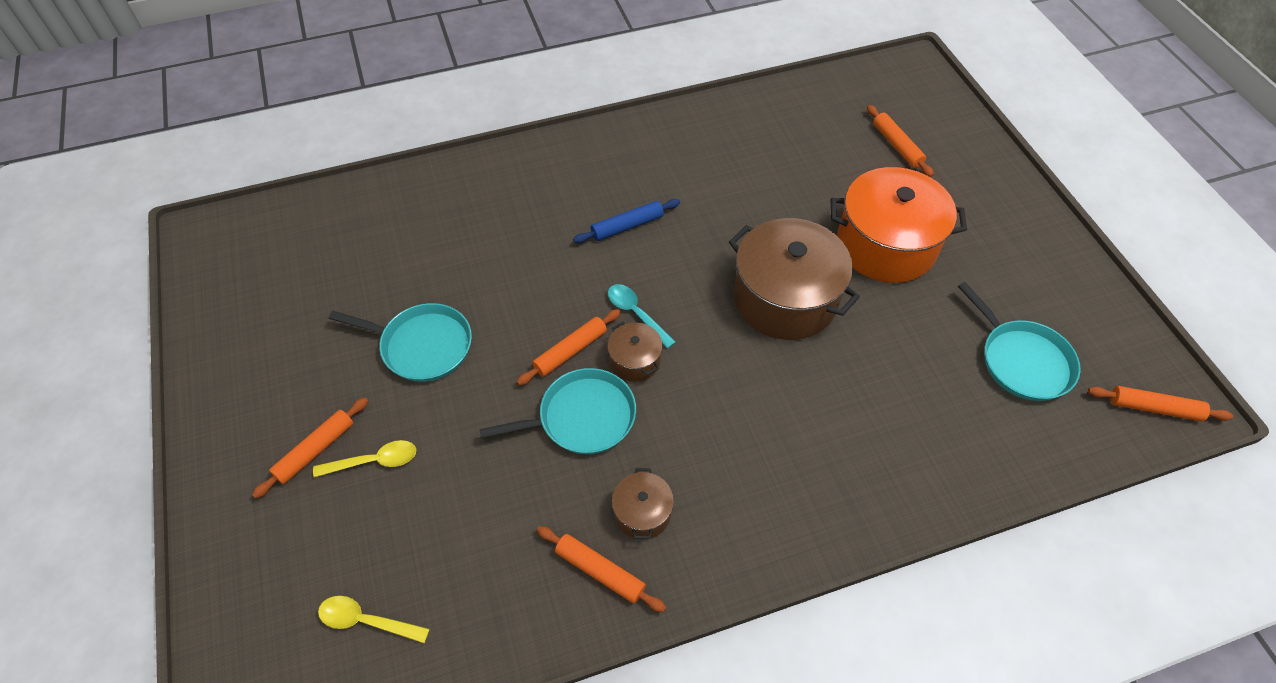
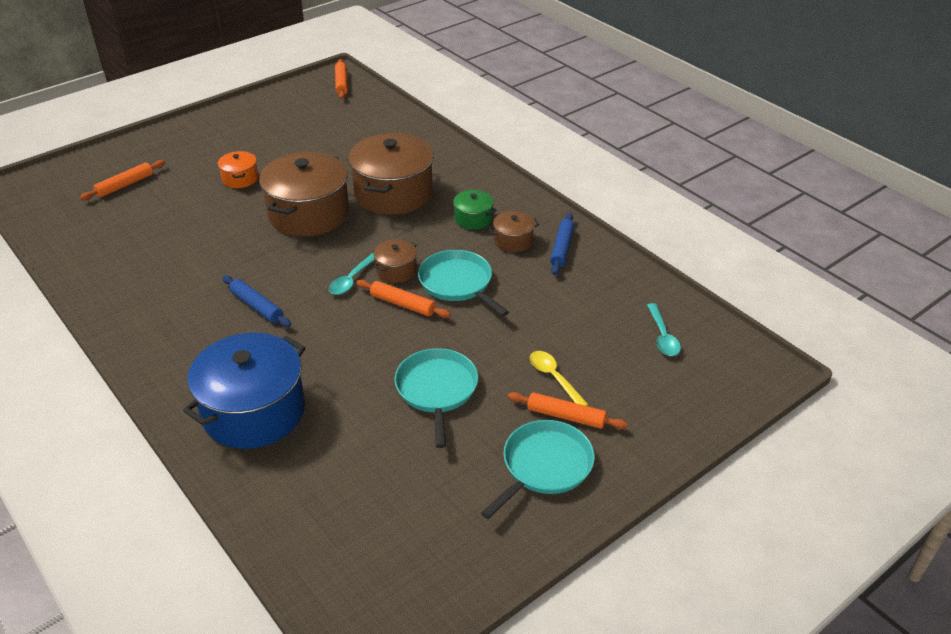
camera: 110 degrees left, 15 degrees down
yellow spoon [318,596,430,643] -> turquoise spoon [647,303,681,356]
orange rolling pin [537,526,666,612] -> blue rolling pin [550,213,574,275]
orange pot [831,167,967,283] -> orange pot [218,151,258,188], size x0.47
turquoise pan [958,282,1080,401] -> turquoise pan moved to [481,420,595,519]
none -> blue pot [183,333,305,449]
none -> brown pot [348,133,434,215]
none -> green pot [451,190,497,230]

